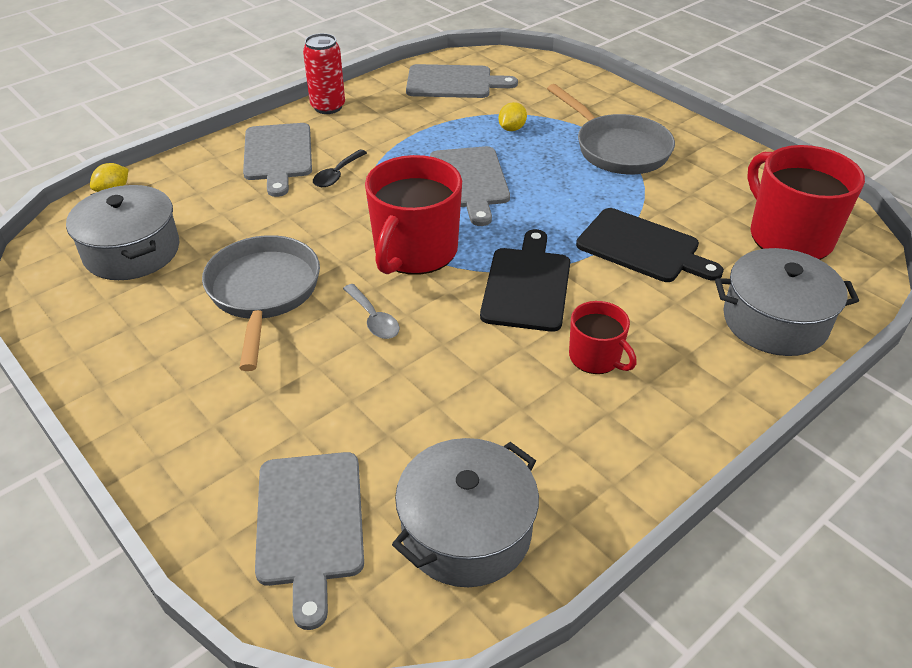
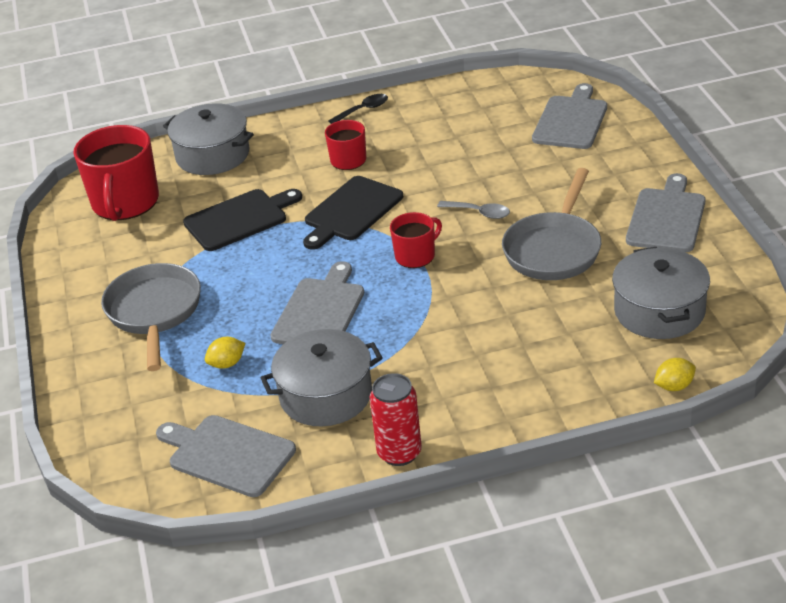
camera: 150 degrees left, 5 degrees down
grey cutting board [243,123,312,197] -> grey cutting board moved to [626,173,706,252]
black spoon [313,149,367,187] -> black spoon moved to [328,94,388,124]
grey spoon [343,284,400,339] -> grey spoon turned 120 degrees clockwise [437,201,510,219]
red mug [365,155,462,275] -> red mug [390,212,442,268], size x0.54
grey pot [392,438,539,587] -> grey pot moved to [261,329,383,426]
black cutting board [576,208,724,282] -> black cutting board turned 90 degrees clockwise [183,189,302,251]

